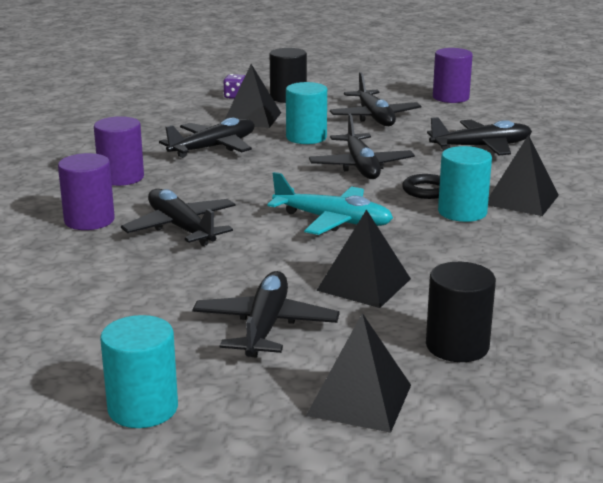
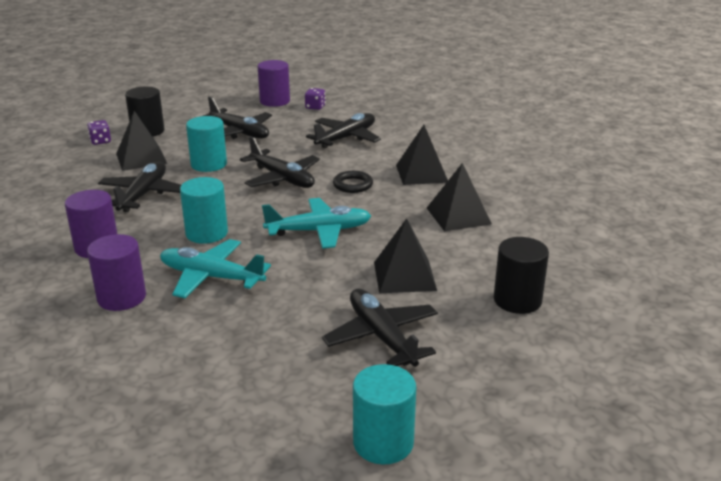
camera: 35 degrees left, 5 degrees up
black plane [121,189,236,246] -> turquoise plane [160,239,271,298]
black pyramid [306,313,411,433] -> black pyramid moved to [427,163,492,231]
turquoise cylinder [438,146,492,222] -> turquoise cylinder moved to [180,177,228,244]
none -> purple dice [305,88,326,110]

